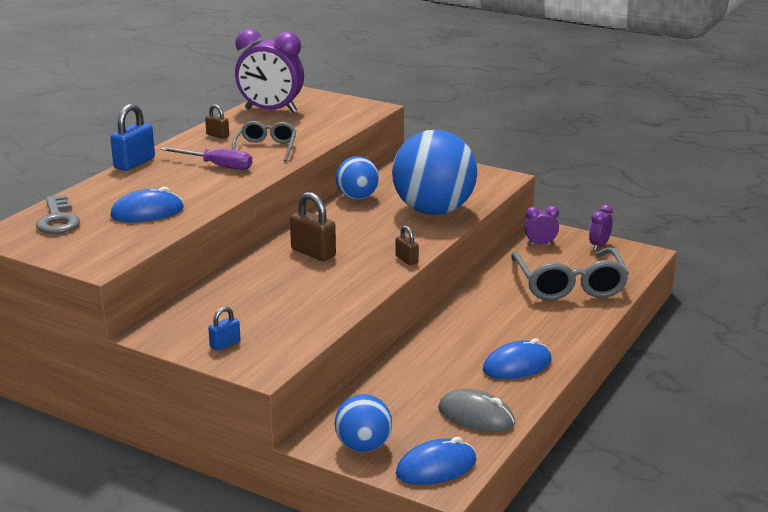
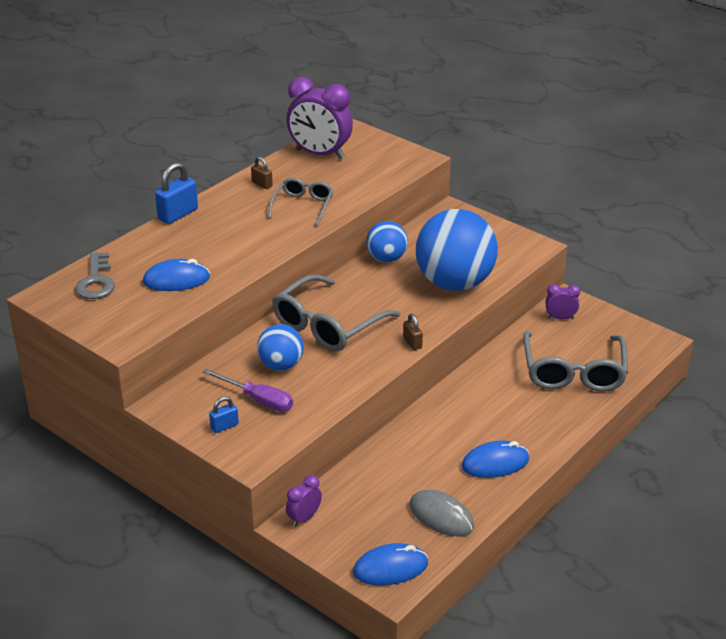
camera: 10 degrees right, 10 degrees up
purple screwdriver [161,147,252,170] -> purple screwdriver moved to [202,369,293,412]
brown padlock [290,192,336,261] -> grey glasses [272,274,400,351]
blue ball [335,394,392,452] -> blue ball moved to [257,324,304,371]
purple clock [589,204,613,251] -> purple clock moved to [286,475,322,527]

